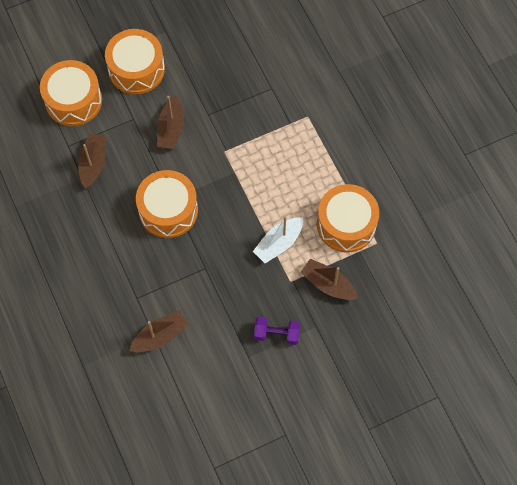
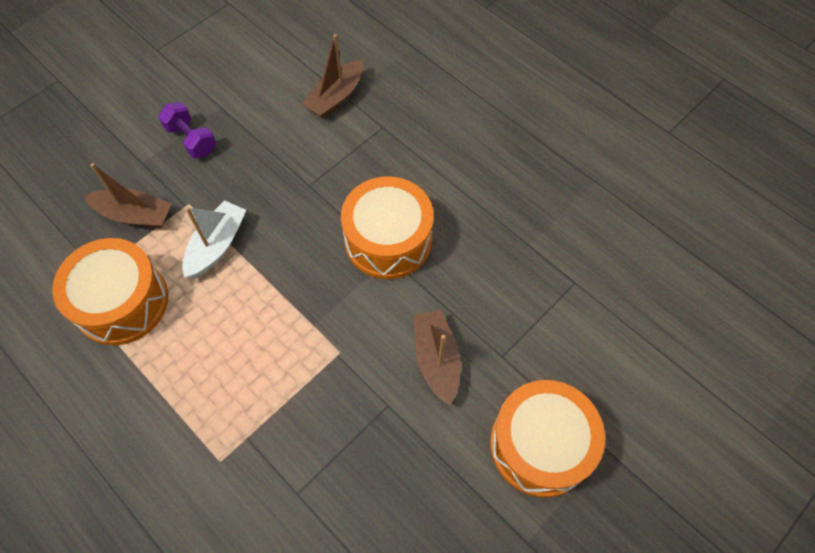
camera: 160 degrees right, 5 degrees down
orange drum [40,60,102,126] -> none
brown boat [78,134,106,189] -> none
purple dumbbell [254,317,300,345] -> purple dumbbell turned 60 degrees clockwise [158,102,216,159]

